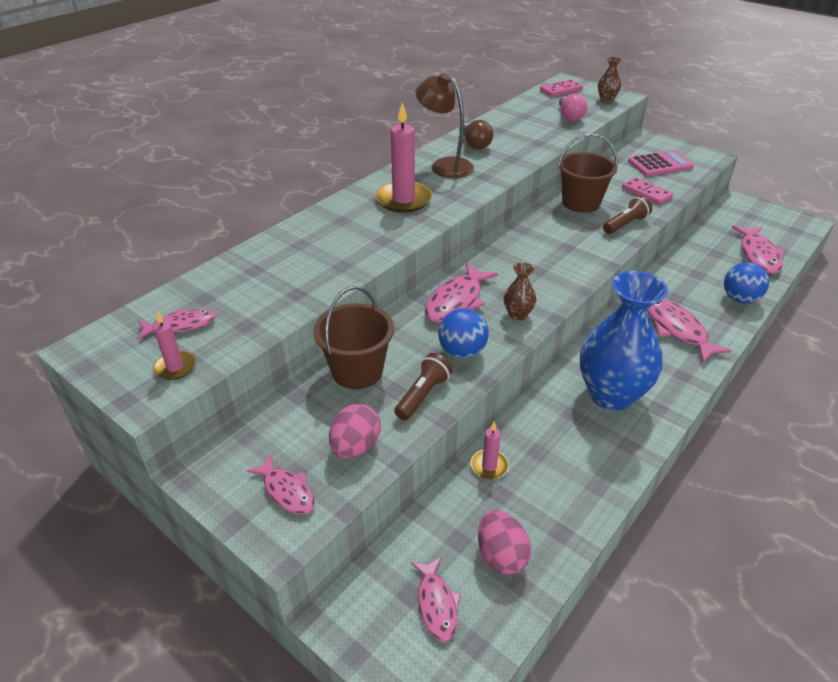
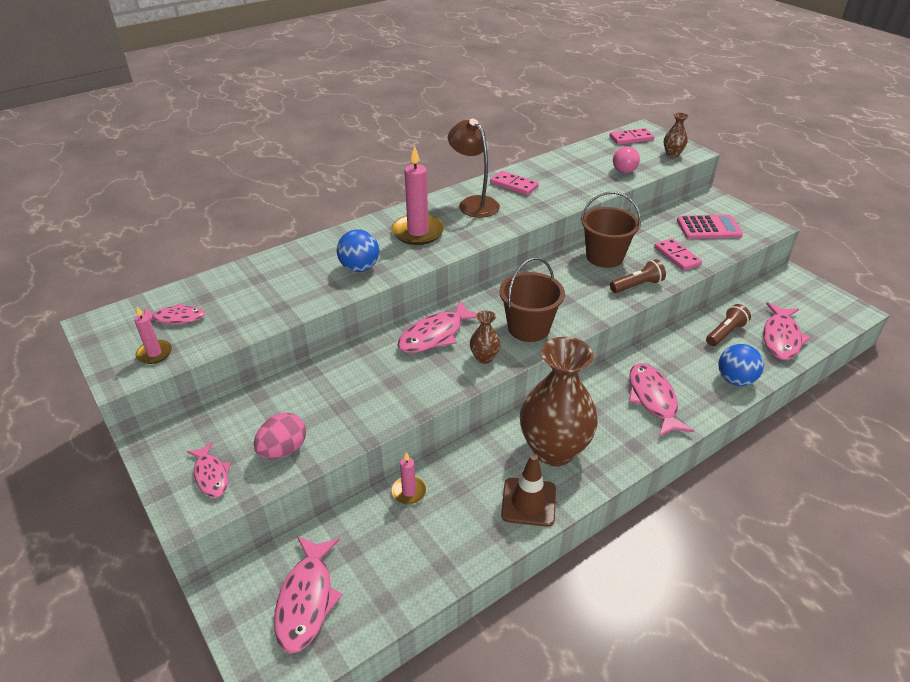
camera: 15 degrees right, 0 degrees up
brown bucket [314,286,394,389] -> brown bucket moved to [499,257,565,342]
brown flashlight [394,353,453,420] -> brown flashlight moved to [706,304,751,346]
pink fish [411,557,461,642] -> pink fish [274,536,343,654], size x1.61
blue ball [438,308,489,359] -> blue ball moved to [337,230,379,272]
brown light bulb [459,120,493,149] -> pink domino [490,171,539,195]
pink egg [478,510,531,575] -> none
blue vase [580,271,668,411] -> brown vase [520,337,598,466]
none -> brown traffic cone [501,454,556,527]

